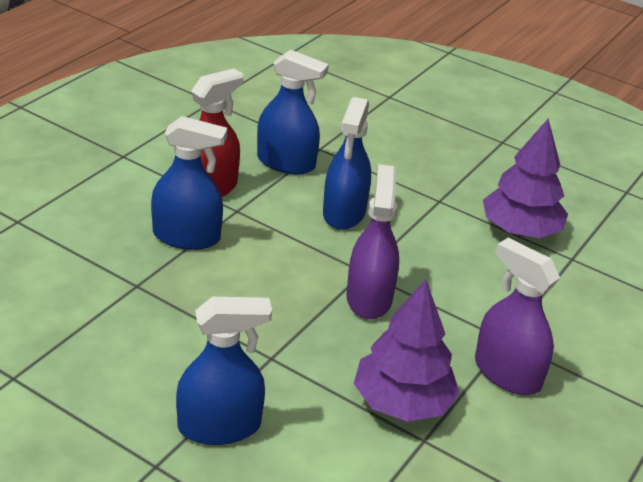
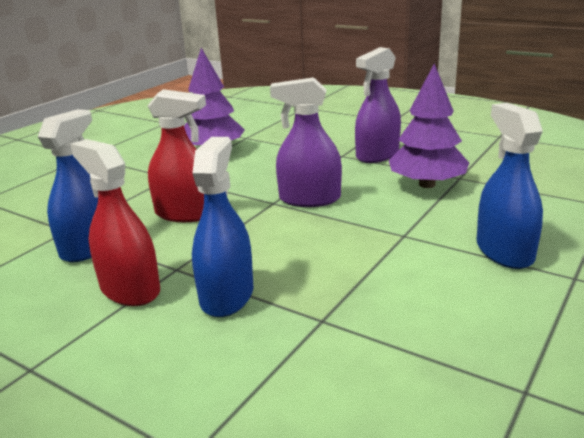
camera: 85 degrees left, 10 degrees down
blue spray bottle [323,97,371,230] -> red spray bottle [147,89,206,222]

